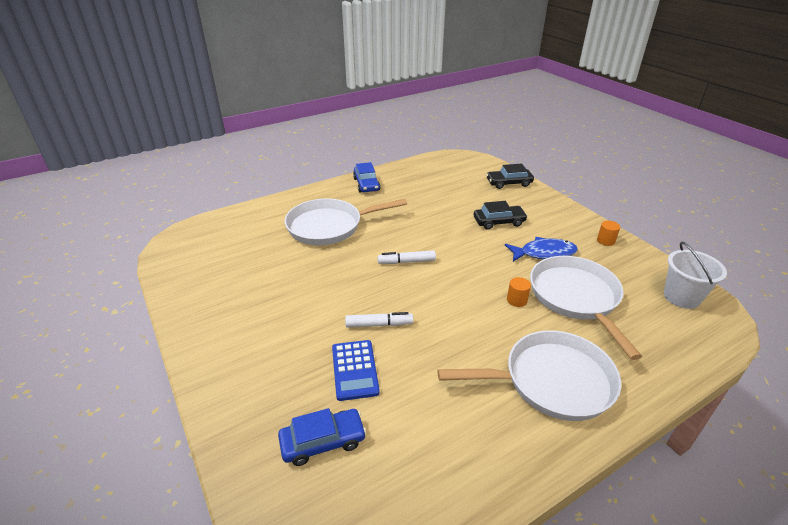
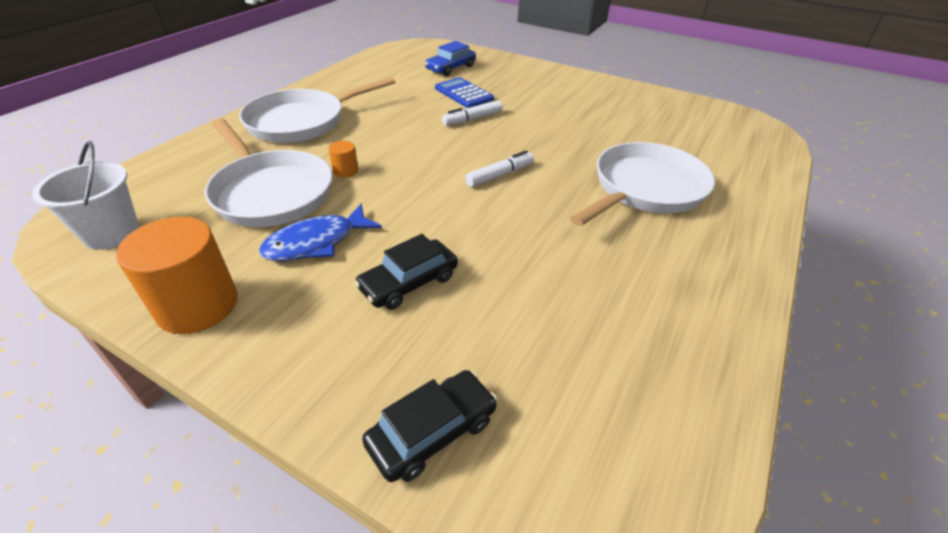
camera: 150 degrees right, 5 degrees up
blue car [353,162,380,193] -> none
orange cylinder [597,221,620,246] -> orange cylinder [116,217,238,334], size x2.23

